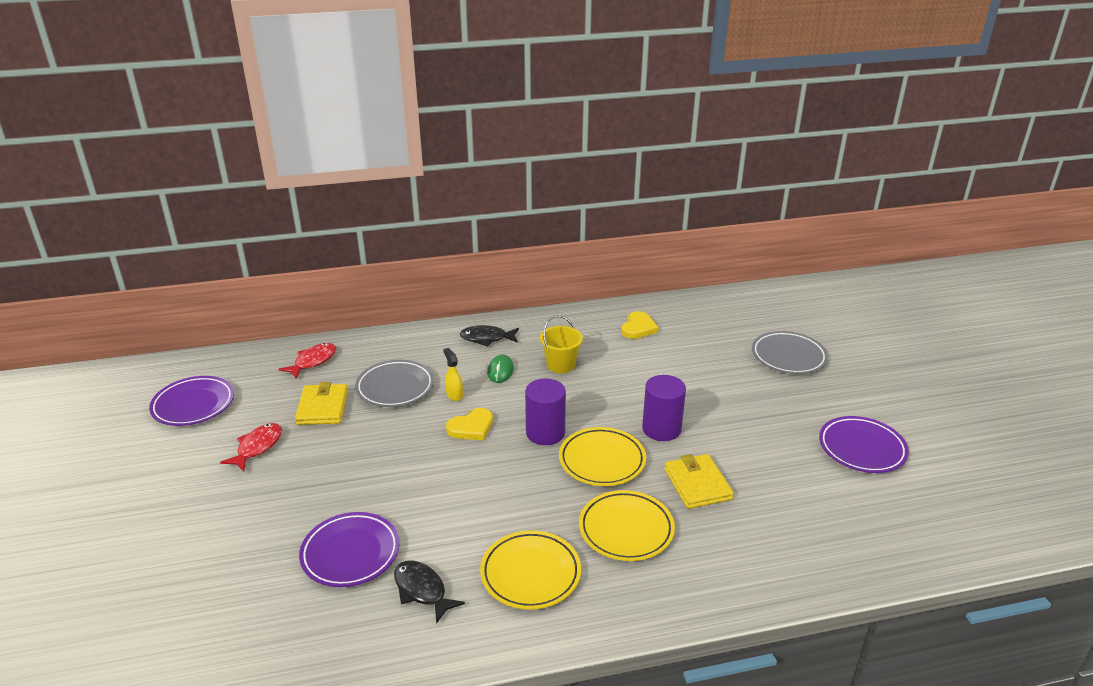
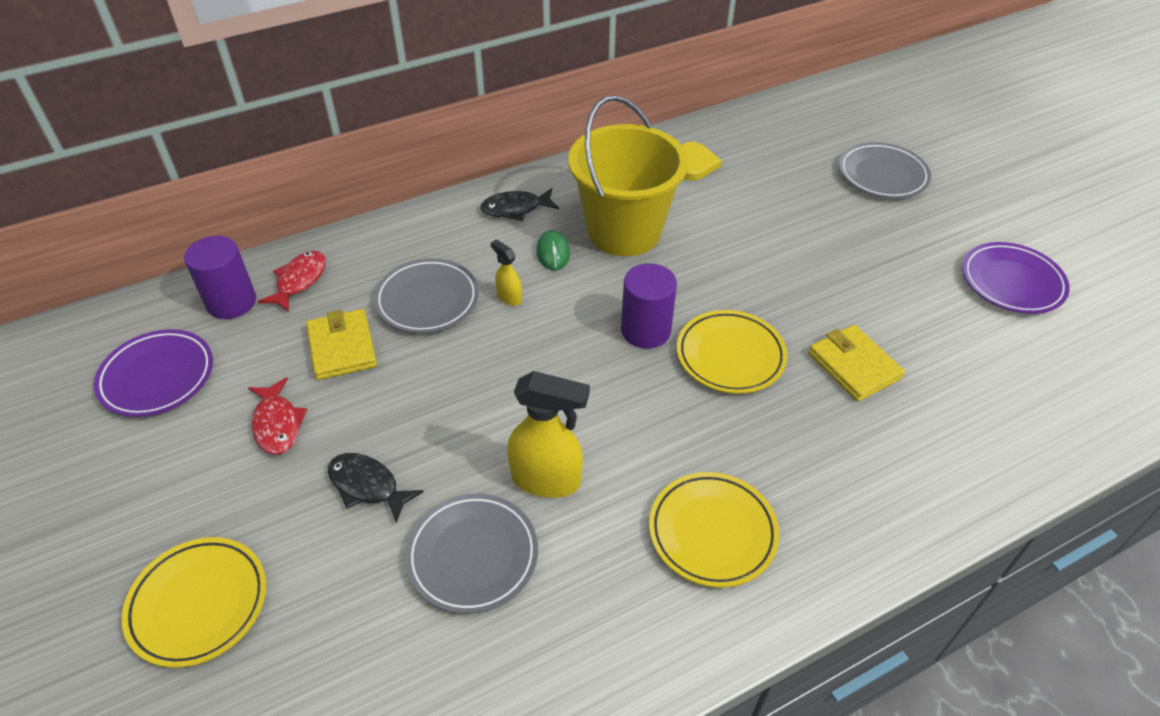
camera: 15 degrees left, 15 degrees up
red fish [220,423,282,471] -> red fish turned 150 degrees clockwise [248,377,307,455]
purple plate [299,512,400,587] -> grey plate [405,494,538,614]
black fish [394,560,465,624] -> black fish moved to [328,453,424,523]
yellow heart [446,408,493,440] -> none
yellow bucket [540,315,583,373] -> yellow bucket [568,95,689,256], size x2.07
yellow plate [579,490,675,561] -> yellow plate moved to [122,537,266,668]
purple cylinder [642,375,686,441] -> purple cylinder moved to [184,236,256,319]
none -> yellow spray bottle [507,371,590,498]

